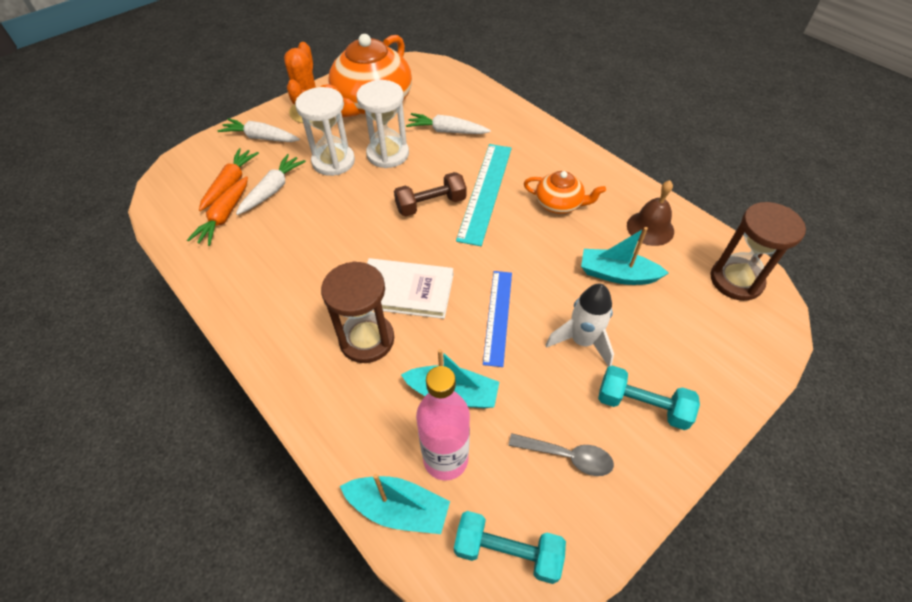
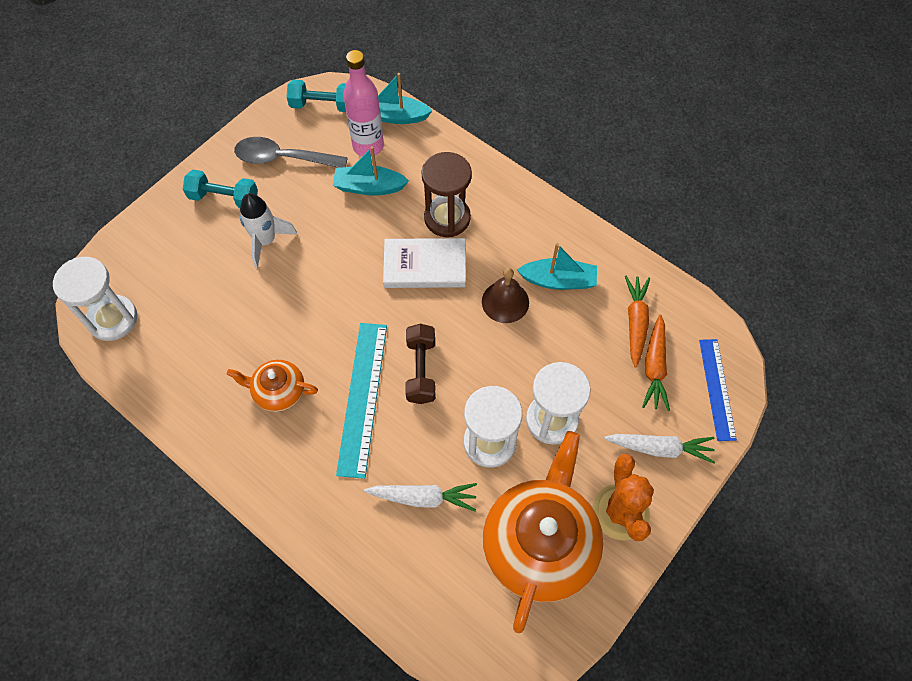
camera: 170 degrees right, 10 degrees up
white carrot [236,154,306,215] -> none
brown dumbbell [394,172,466,217] -> brown dumbbell turned 60 degrees counterclockwise [405,324,435,404]
blue ruler [483,271,512,367] -> blue ruler moved to [699,339,737,441]
grey spoon [509,433,614,476] -> grey spoon [234,137,348,168], size x1.54
turquoise boat [581,227,669,285] -> turquoise boat moved to [517,243,597,290]
brown bell [627,180,674,246] -> brown bell moved to [482,268,529,323]
brown hourglass [710,202,806,301] -> white hourglass [53,257,137,341]

